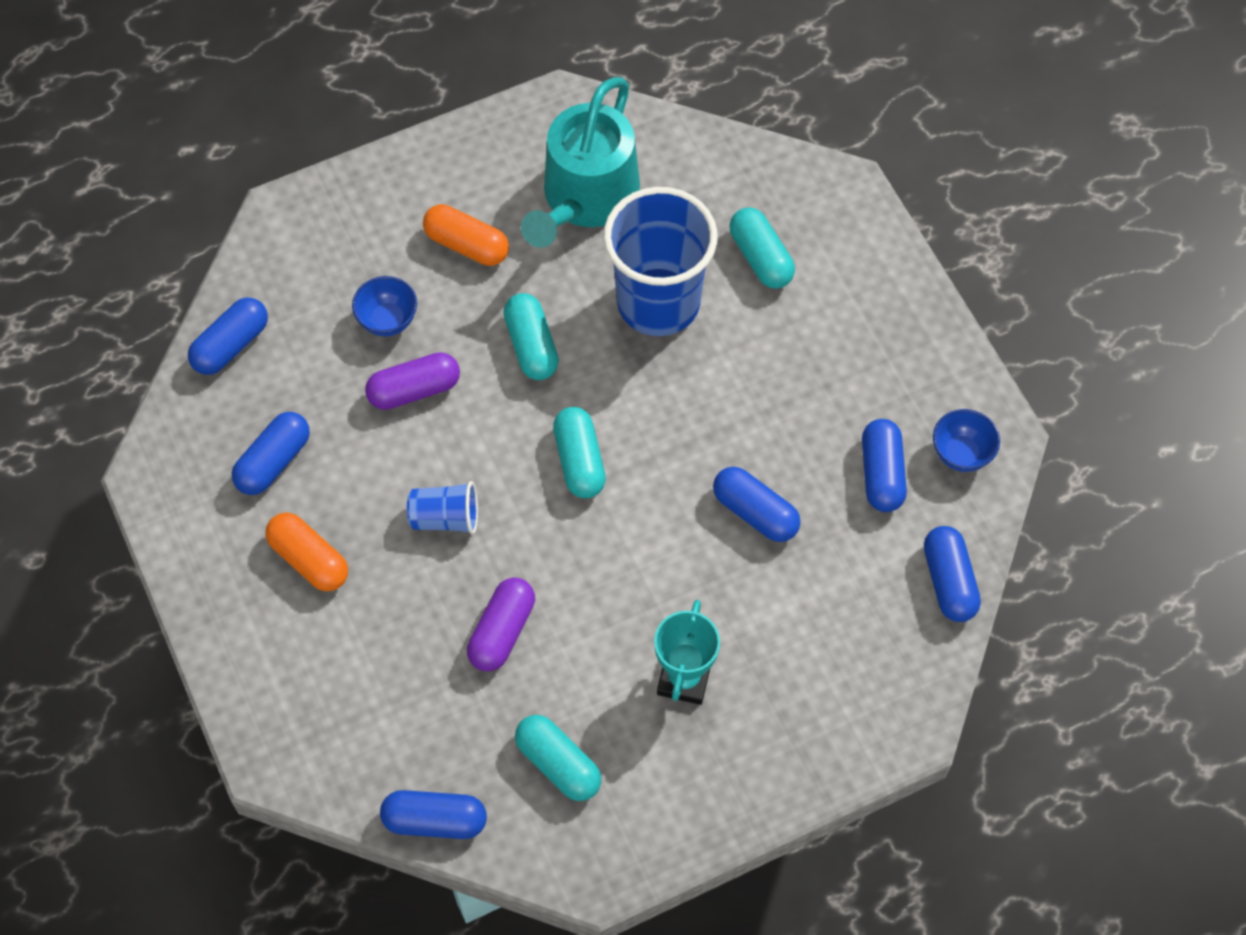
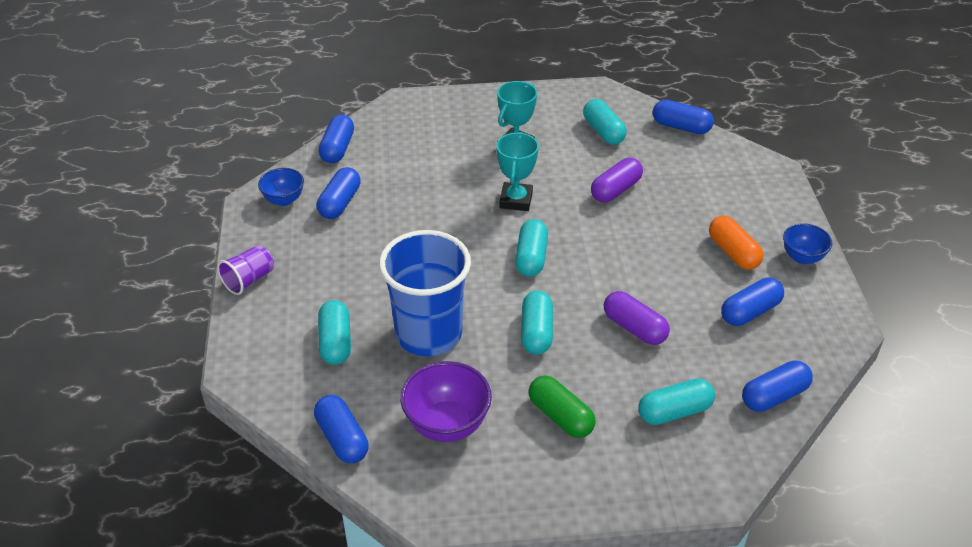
camera: 160 degrees left, 20 degrees down
blue bowl [352,276,417,336] -> blue bowl moved to [783,223,832,264]
purple capsule [365,352,460,410] -> purple capsule turned 45 degrees clockwise [604,291,670,345]
blue cup [407,481,478,534] -> none
orange capsule [423,204,509,266] -> green capsule [529,375,595,438]
turquoise watering can [521,77,640,248] -> purple bowl [400,361,492,442]
blue capsule [713,467,800,542] -> blue capsule moved to [314,395,369,463]
none -> purple cup [217,245,274,295]
none -> turquoise trophy [496,132,539,211]
none -> turquoise capsule [638,379,715,425]

